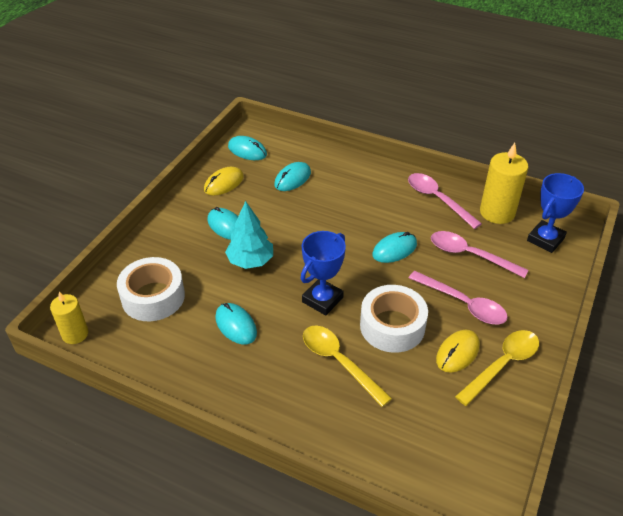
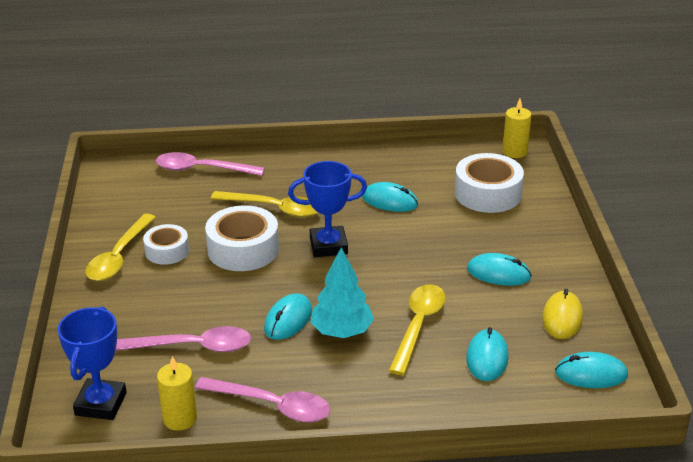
camera: 150 degrees right, 10 degrees down
turquoise tree [225,201,273,269] -> turquoise tree moved to [310,247,374,338]
blue trophy [301,231,346,315] -> blue trophy turned 75 degrees clockwise [288,161,367,257]
pink spoon [409,271,508,324] -> pink spoon moved to [156,152,265,176]
yellow mouse [436,330,480,372] -> white tape [143,224,189,265]
yellow candle [480,143,528,224] -> yellow candle [157,356,197,431], size x0.63
none -> yellow spoon [388,284,446,375]

